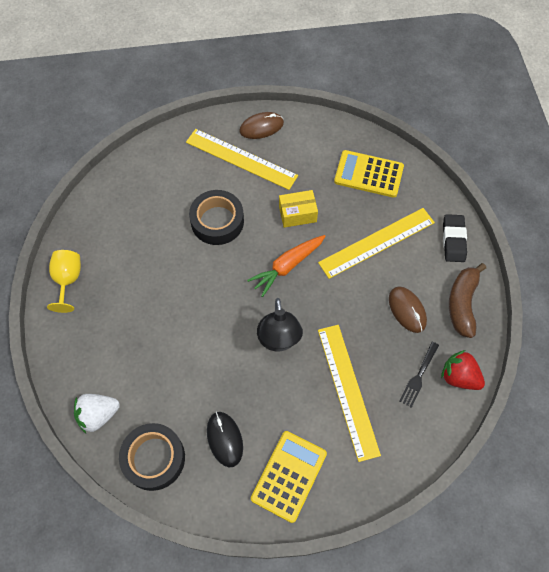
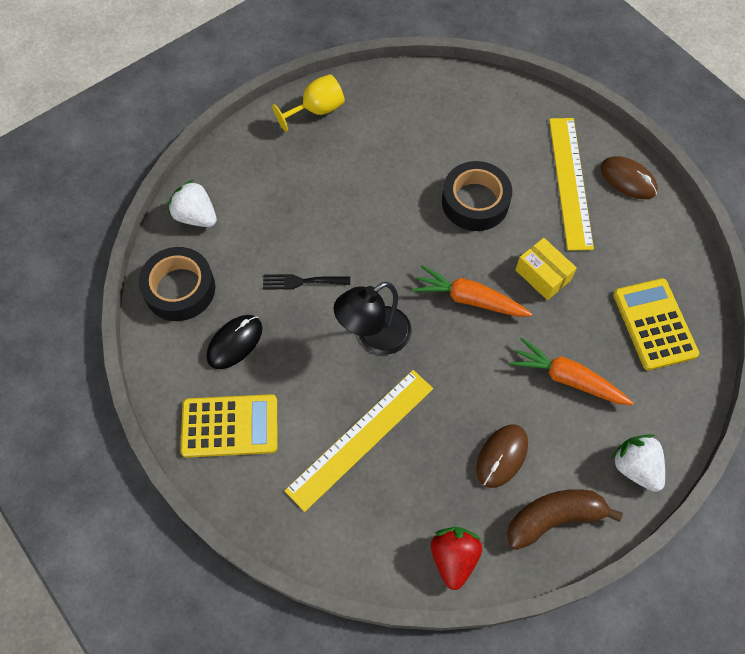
camera: 60 degrees right, 0 degrees up
yellow ruler [318,208,435,279] -> orange carrot [510,337,634,405]
black fork [399,342,439,408] -> black fork moved to [263,274,350,289]
black eraser [443,214,467,262] -> white strawberry [611,434,665,492]

